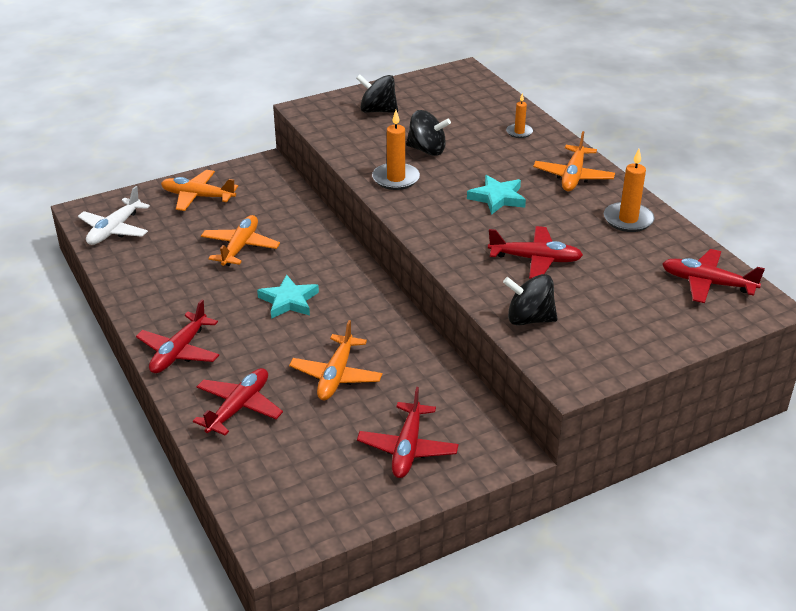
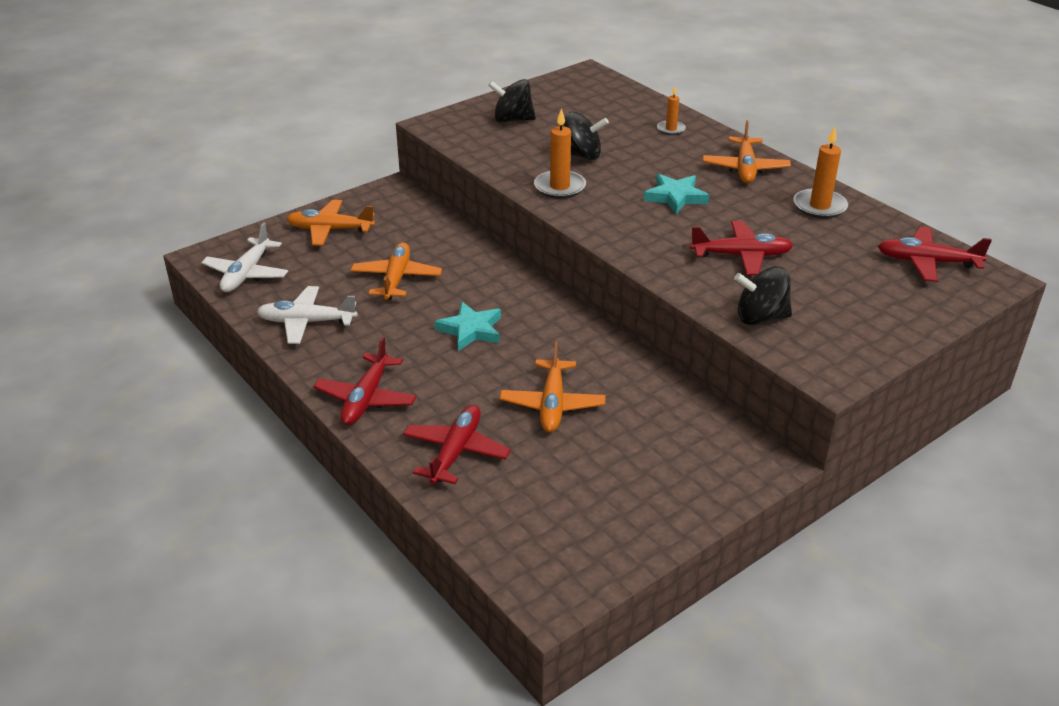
camera: 10 degrees left, 0 degrees up
red plane [357,387,458,478] -> none
none -> white plane [256,286,357,344]

